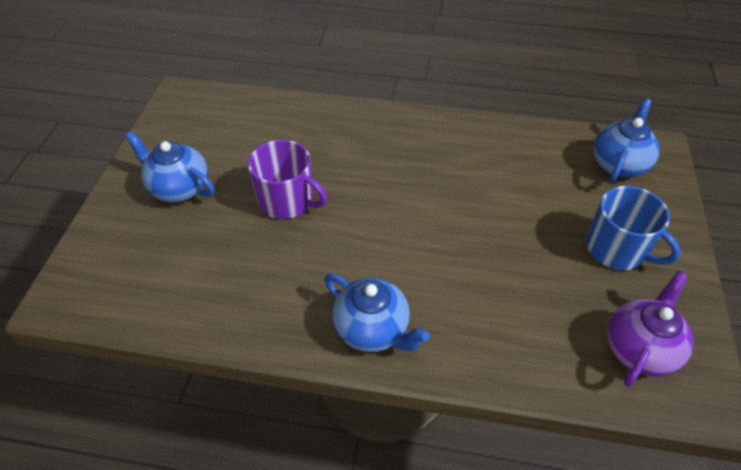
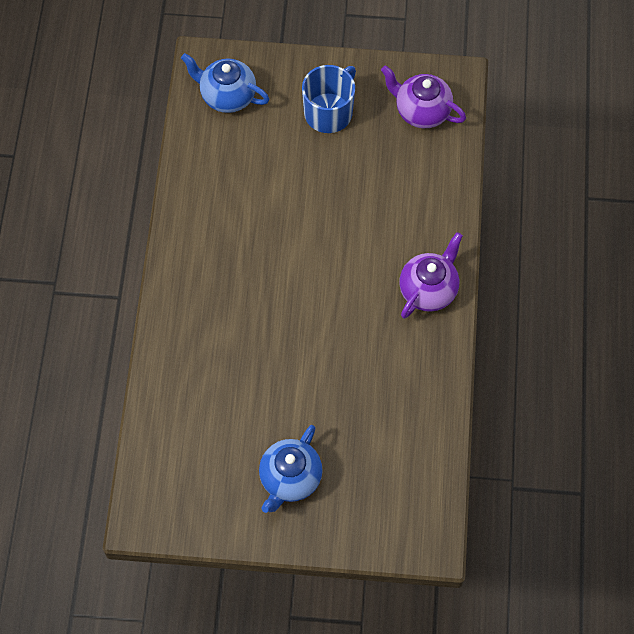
camera: 95 degrees left, 15 degrees up
purple mug [248,140,327,219] -> none
blue teapot [324,273,429,352] -> purple teapot [399,232,463,319]

